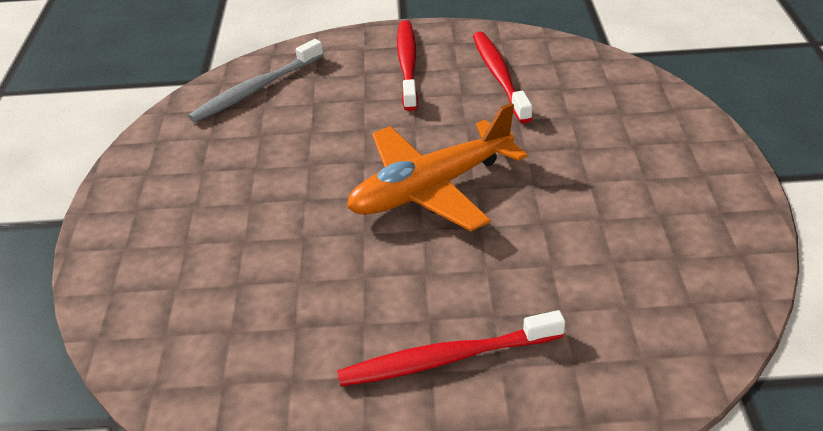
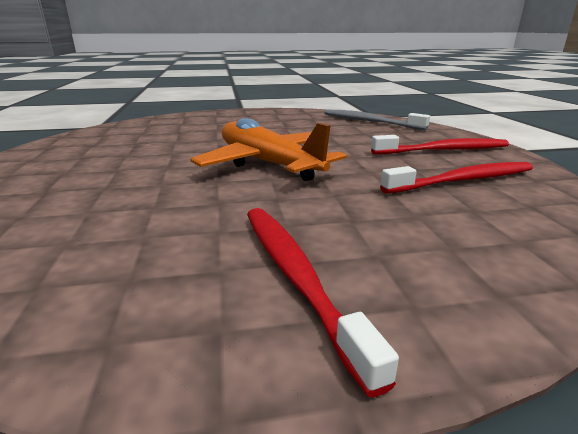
camera: 80 degrees right, 15 degrees down
red toothbrush [337,310,565,386] -> red toothbrush moved to [247,208,399,397]

